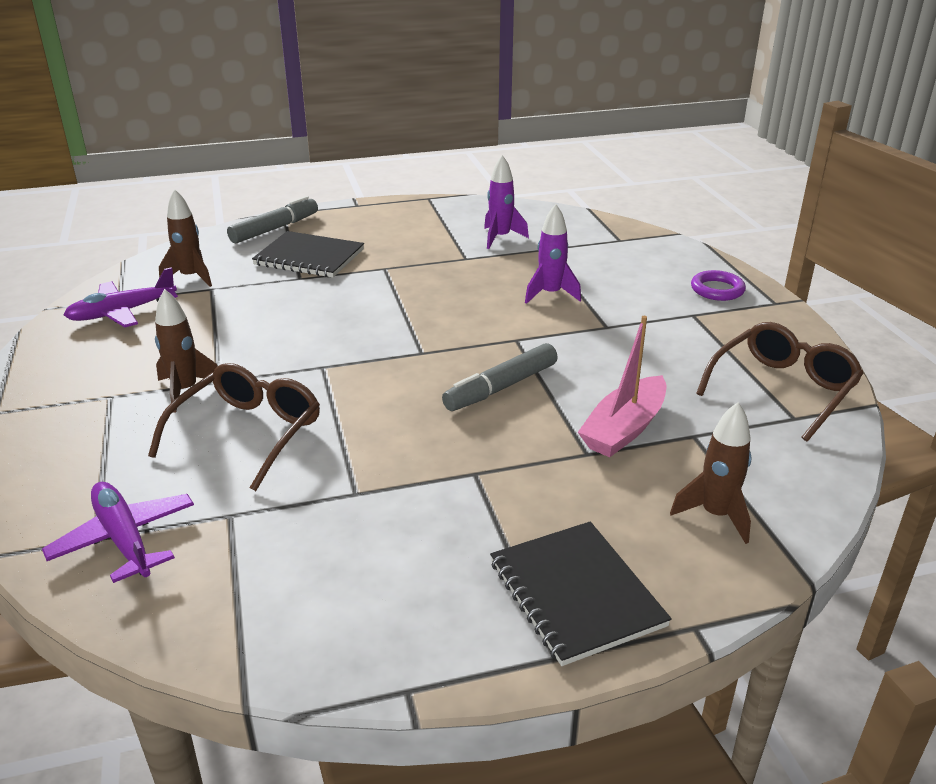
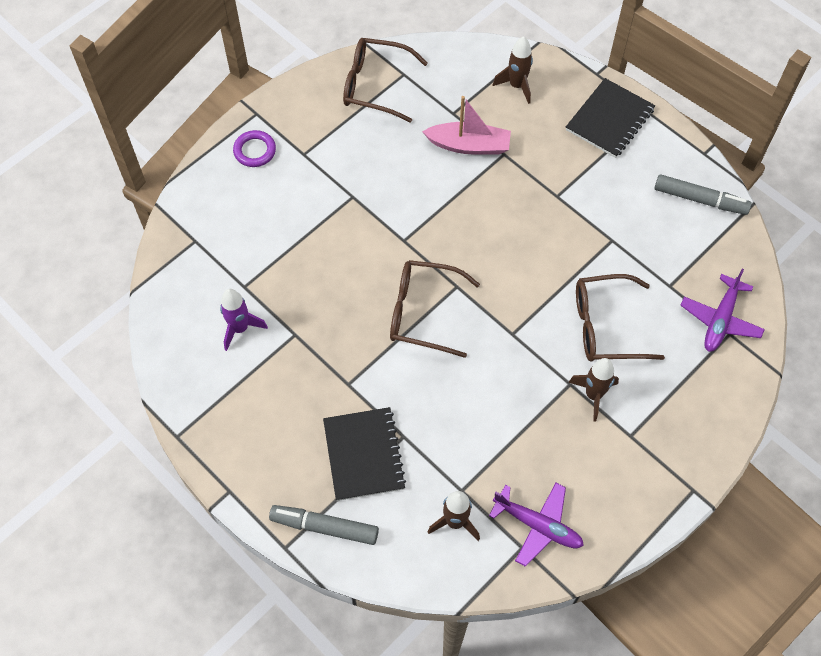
camera: 120 degrees left, 30 degrees up
grey marker [442,343,558,411] -> grey marker moved to [654,174,752,215]
purple rocket [525,204,581,304] -> none
none -> brown glasses [390,260,480,358]

